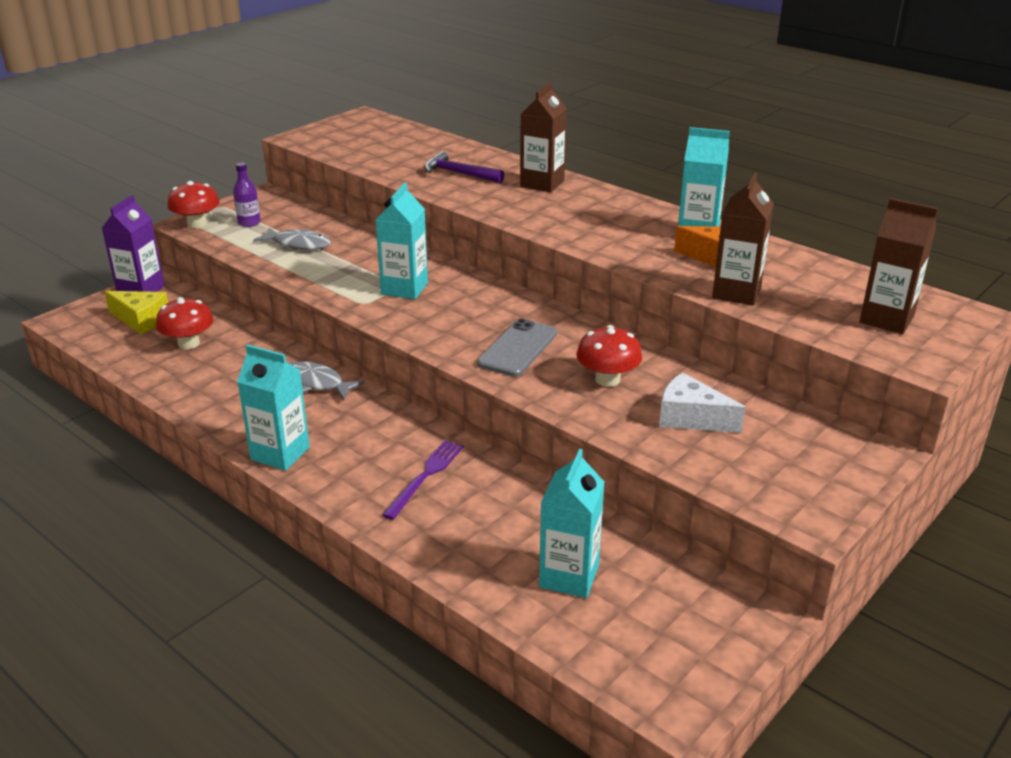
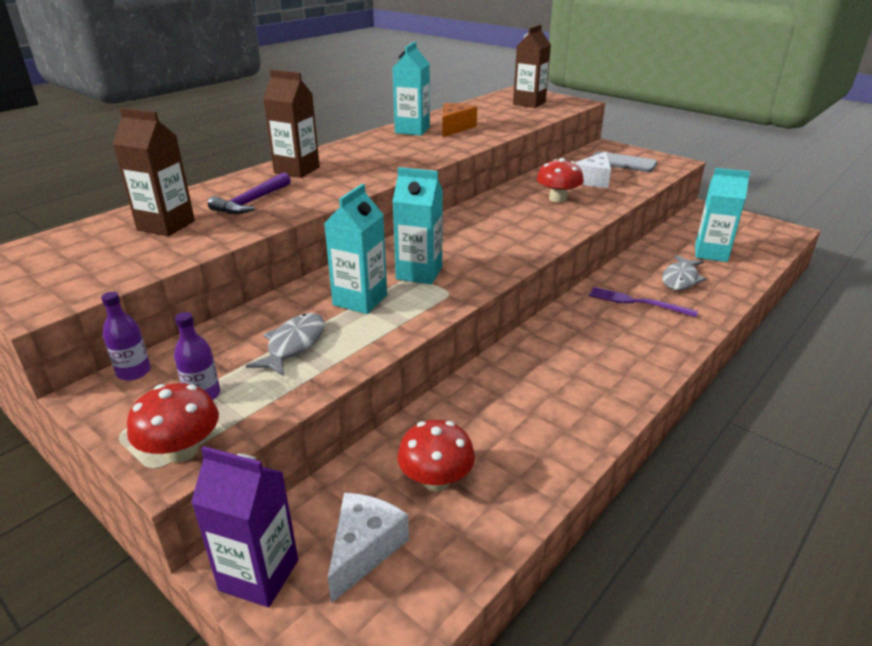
camera: 90 degrees left, 0 degrees up
yellow cheese [104,291,168,334] -> white cheese [328,493,409,603]
turquoise carton [237,344,310,471] -> turquoise carton moved to [324,184,387,314]
grey fish [289,361,365,400] -> grey fish moved to [662,255,707,290]
grey phone [477,319,557,377] -> grey phone moved to [592,151,657,172]
brown carton [712,173,774,305] -> brown carton moved to [112,108,195,236]
none -> purple bottle [101,292,151,381]

